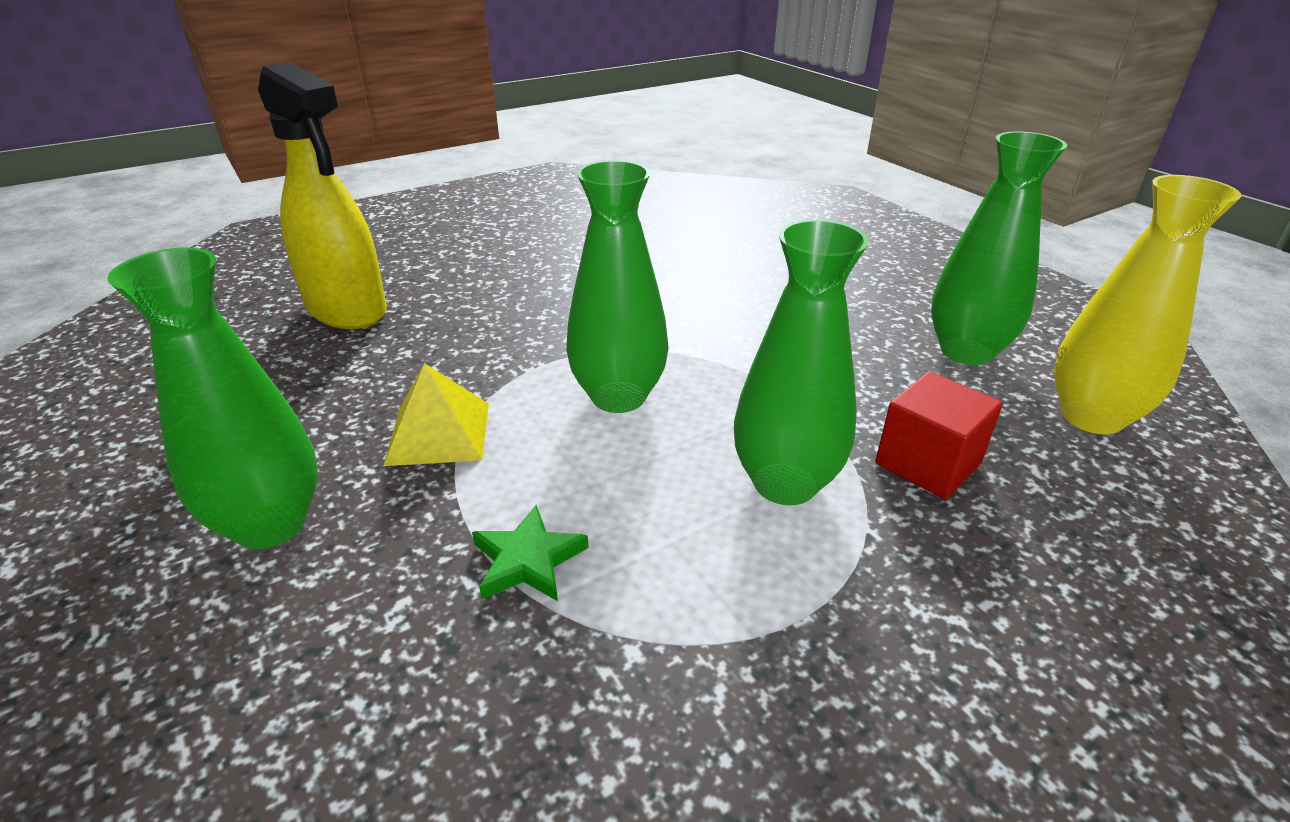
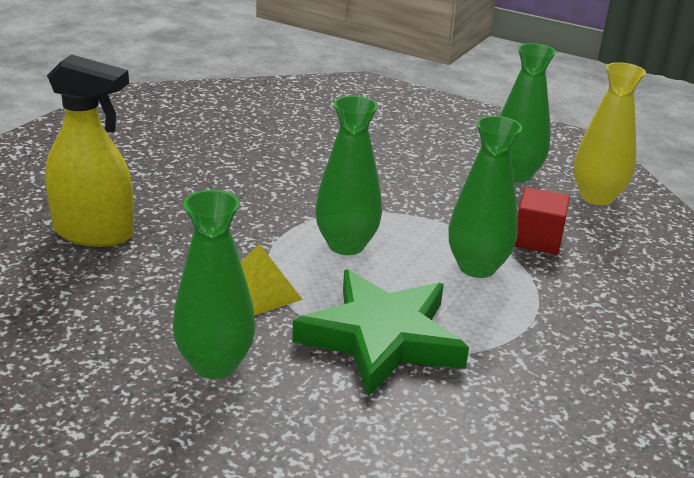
camera: 30 degrees left, 5 degrees down
green star [472,505,589,601] -> green star [292,270,469,397], size x2.45

